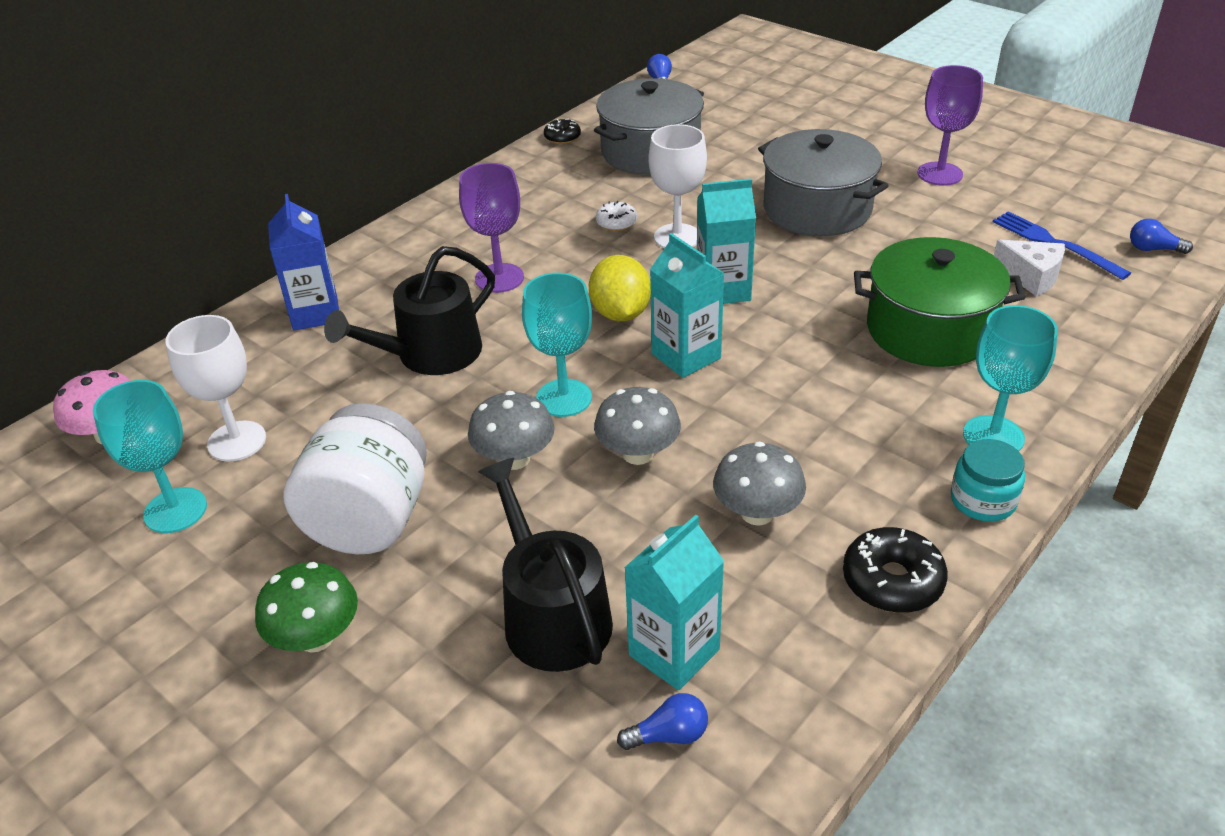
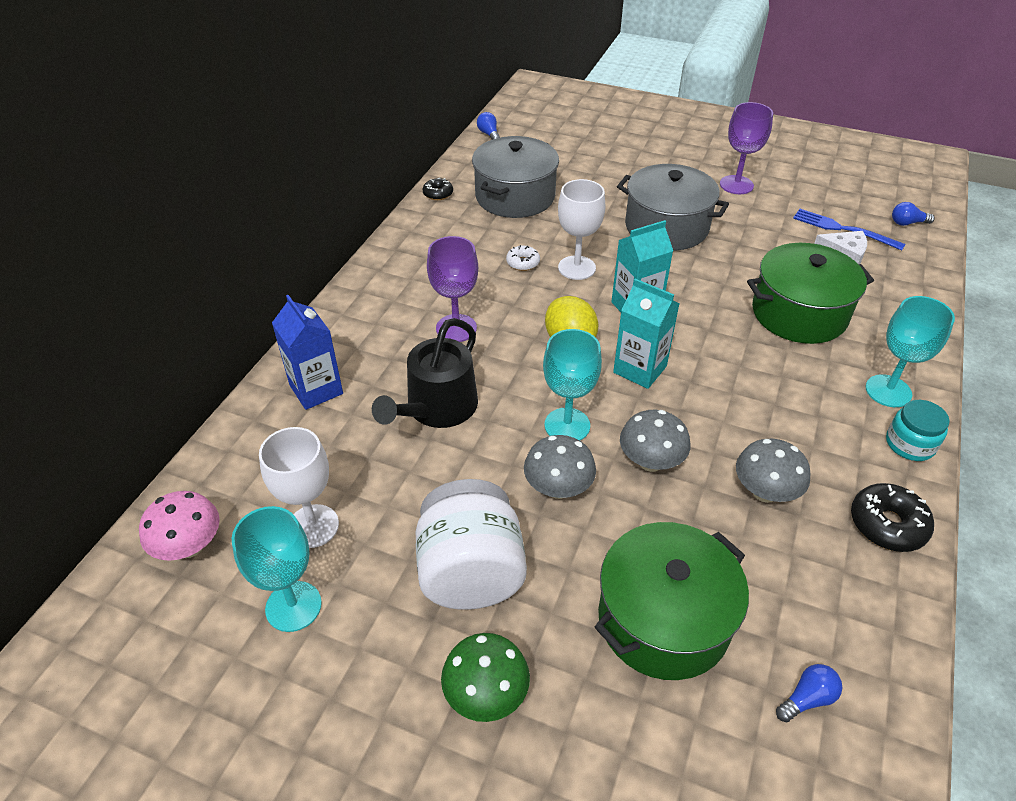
camera: 20 degrees left, 5 degrees up
black watering can [478,458,613,672] -> green pot [594,522,749,680]
turquoise carton [624,515,724,690] -> none

